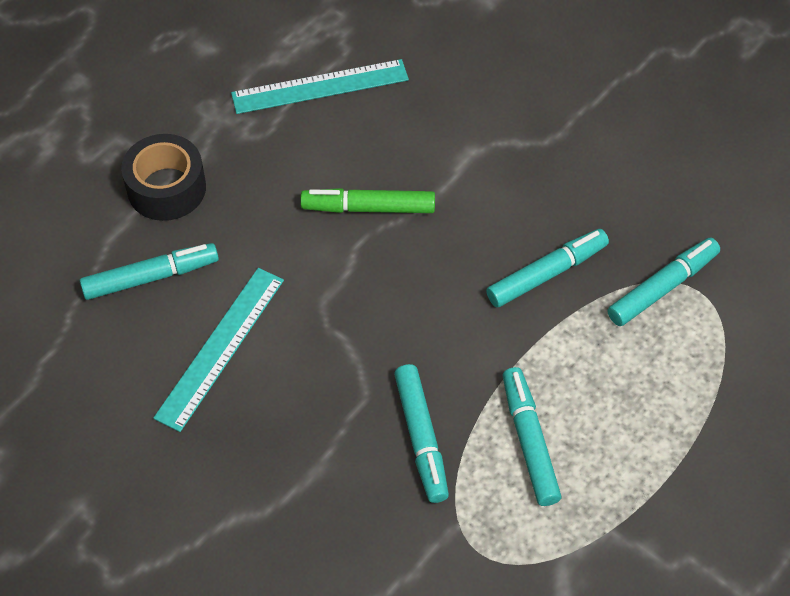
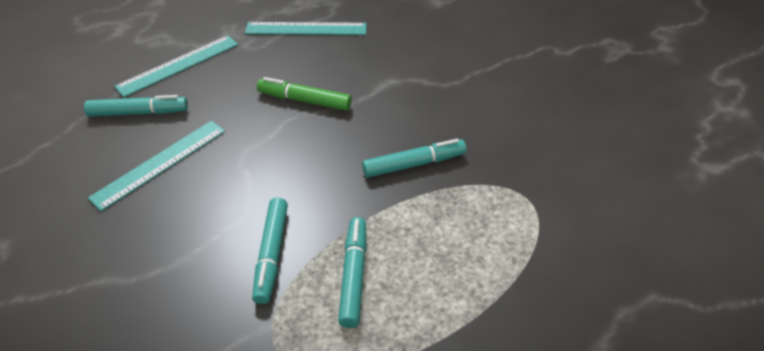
camera: 15 degrees right, 10 degrees down
black tape [121,134,206,221] -> turquoise ruler [114,35,238,97]
turquoise marker [607,237,720,326] -> none

